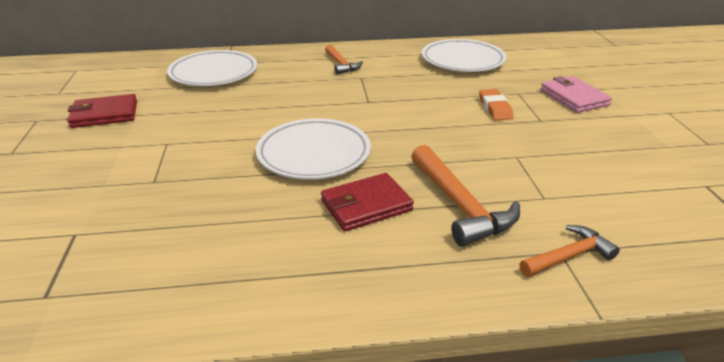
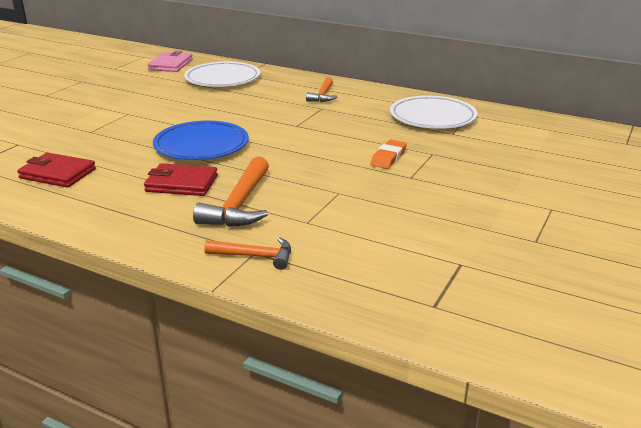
camera: 35 degrees right, 5 degrees down
red wallet [67,94,137,128] -> red wallet moved to [17,153,96,188]
white plate [256,118,371,180] -> blue plate [153,121,249,160]
pink wallet [541,76,612,113] -> pink wallet moved to [147,51,193,72]

